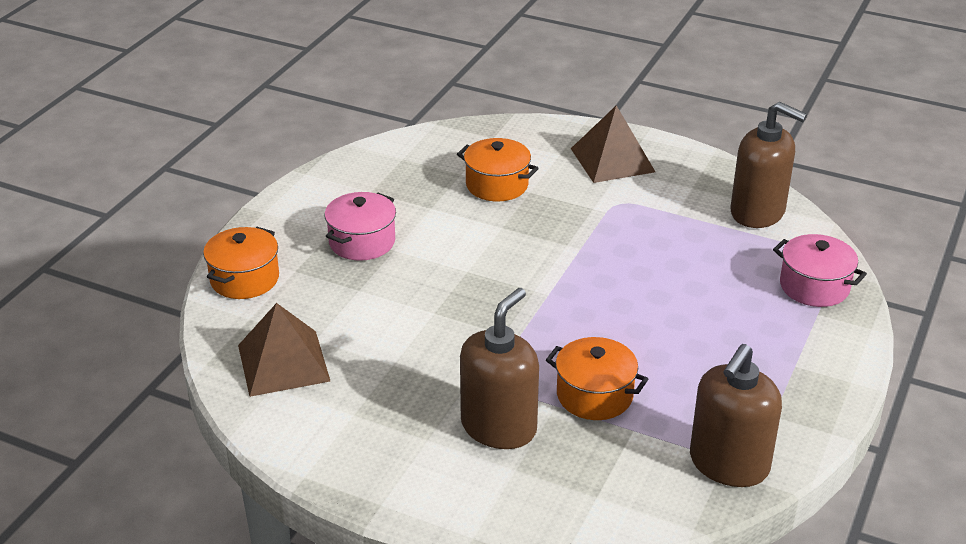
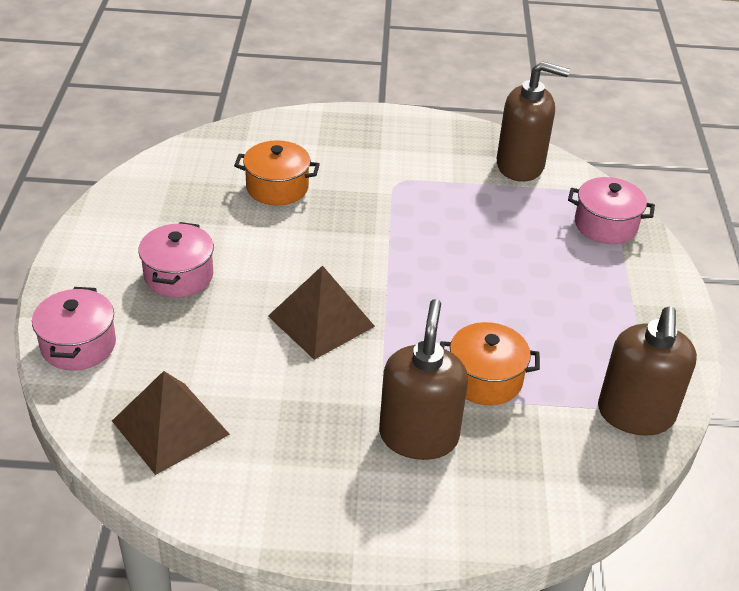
camera: 25 degrees left, 5 degrees up
orange pot [203,227,279,299] -> pink pot [32,287,116,370]
brown pyramid [571,105,655,183] -> brown pyramid moved to [268,265,375,360]

